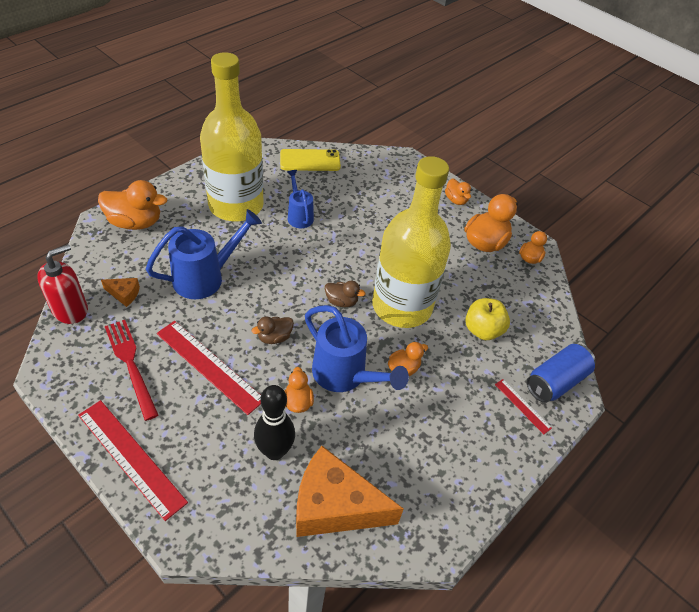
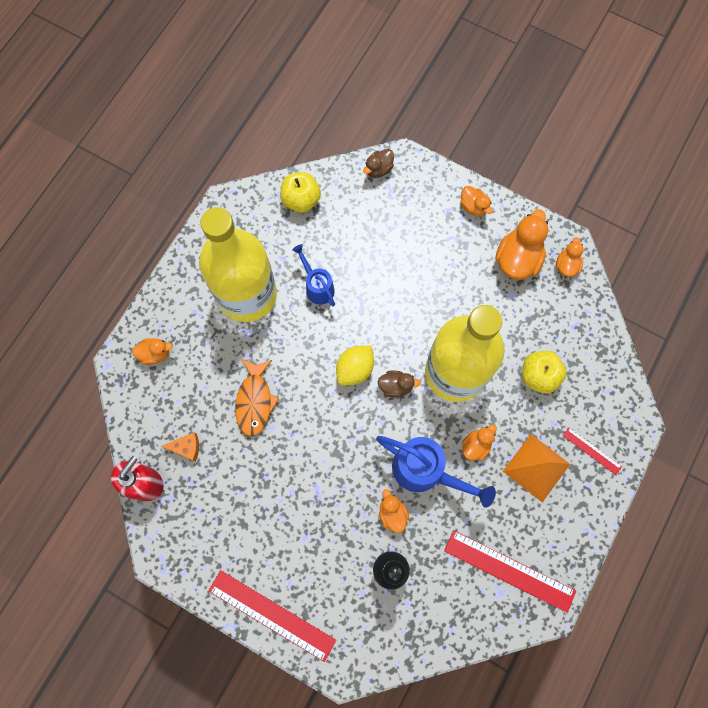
camera: 10 degrees left, 25 degrees up
orange duck [98,180,167,230] -> orange duck [132,338,173,365], size x0.55
red fork [104,320,158,421] -> none
blue watering can [146,209,262,299] -> orange fish [235,359,279,437]
red ruler [157,321,261,415] -> red ruler moved to [444,530,576,613]
brown duck [252,317,294,344] -> brown duck moved to [363,149,394,178]
yellow phone [280,149,341,171] -> yellow apple [280,172,321,213]
orange cheese [296,446,404,537] -> none
blue can [527,344,596,403] -> none
none -> yellow lemon [336,346,374,386]
none -> orange pyramid [503,434,570,502]

